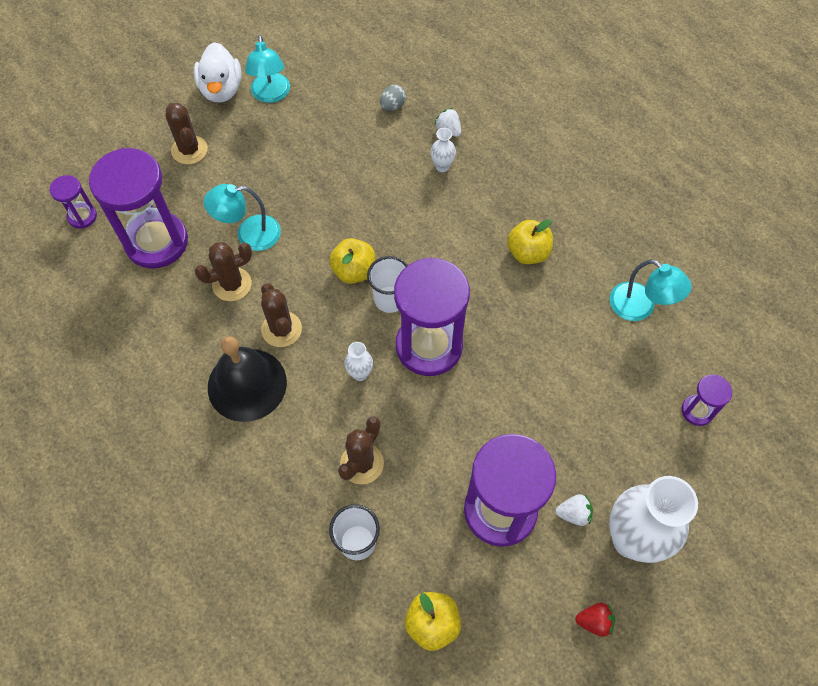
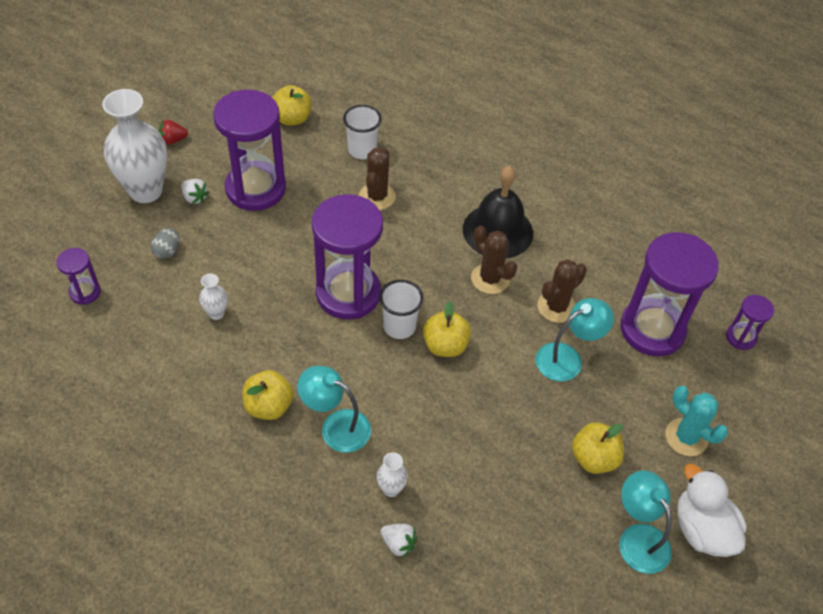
camera: 160 degrees right, 10 degrees down
brown cactus [166,103,208,164] -> turquoise cactus [665,386,728,456]
white vase [344,342,373,381] -> white vase moved to [199,274,228,320]
grey egg [380,85,406,111] -> grey egg moved to [151,228,179,259]
white strawberry [555,494,593,526] -> white strawberry turned 120 degrees counterclockwise [181,179,209,204]
turquoise lamp [610,259,692,321] -> turquoise lamp moved to [297,366,371,453]
none -> yellow apple [572,423,624,474]

